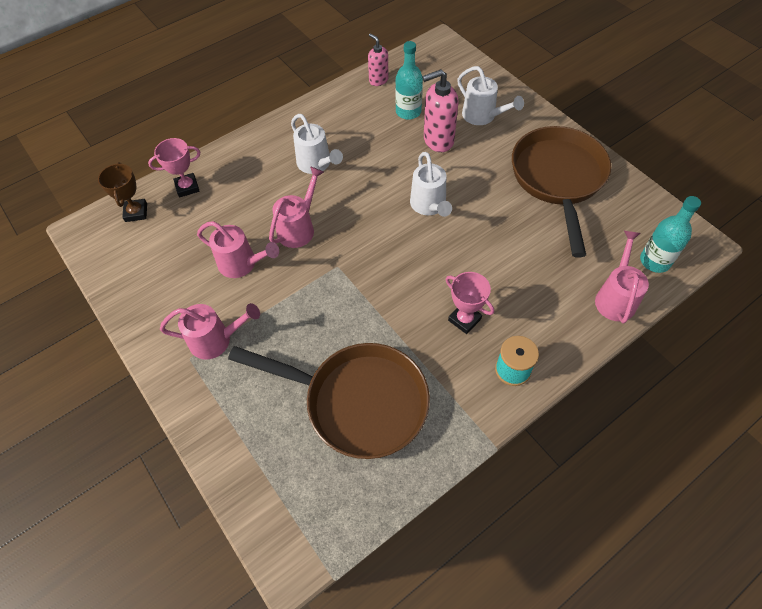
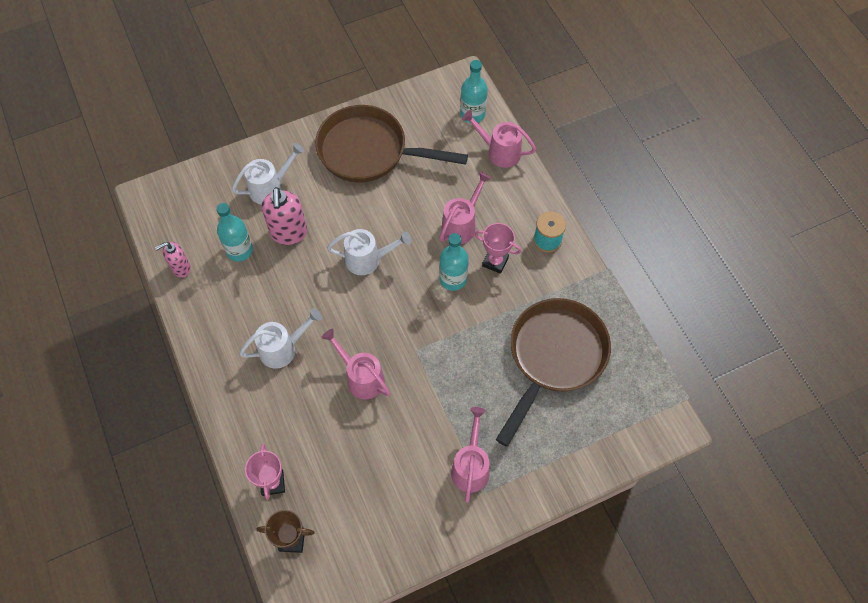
camera: 80 degrees left, 5 degrees up
pink watering can [197,221,279,278] -> pink watering can moved to [440,172,492,244]
pink trophy [446,272,494,334] -> pink trophy turned 60 degrees clockwise [475,223,521,274]
none -> turquoise bottle [439,233,469,291]

